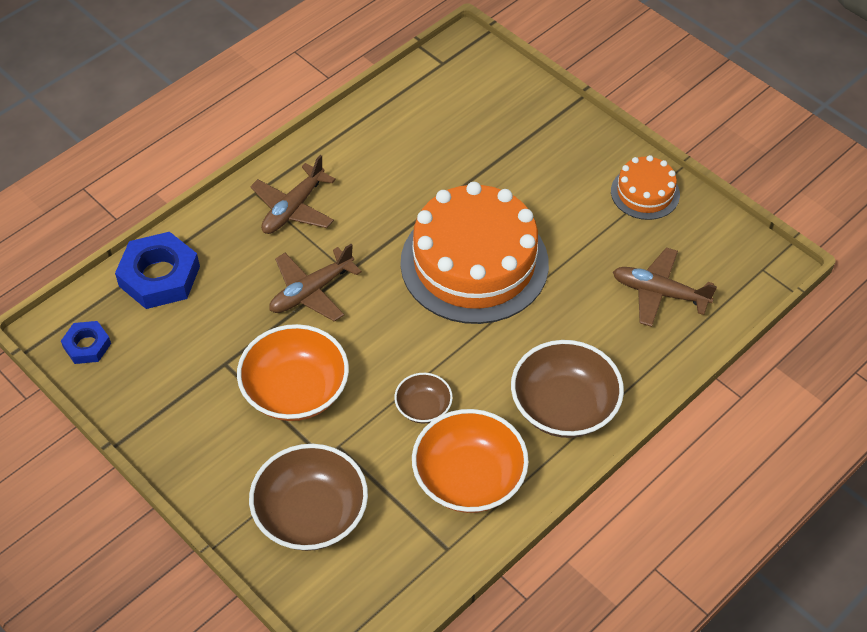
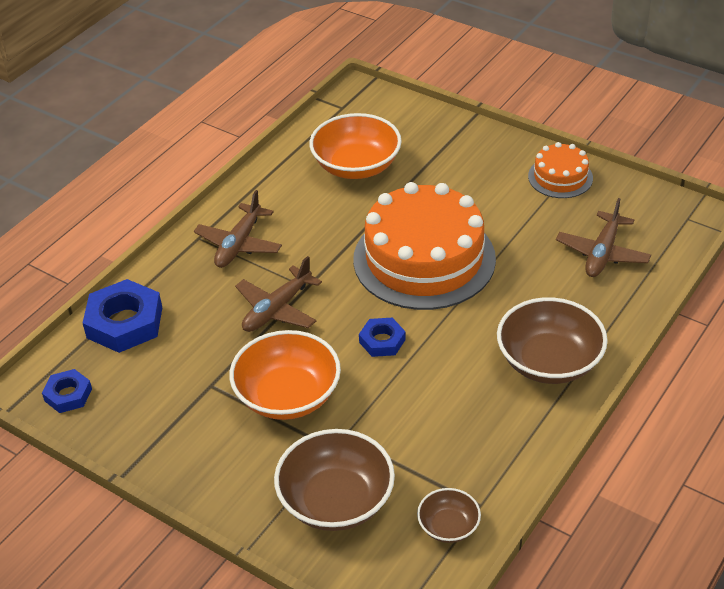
camera: 10 degrees left, 10 degrees down
brown bowl [394,373,453,423] -> brown bowl moved to [417,488,481,543]
orange bowl [412,409,529,513] -> orange bowl moved to [309,113,402,179]
brown plane [613,247,717,327] -> brown plane turned 75 degrees counterclockwise [556,198,651,277]
none -> blue nut [359,318,406,357]

